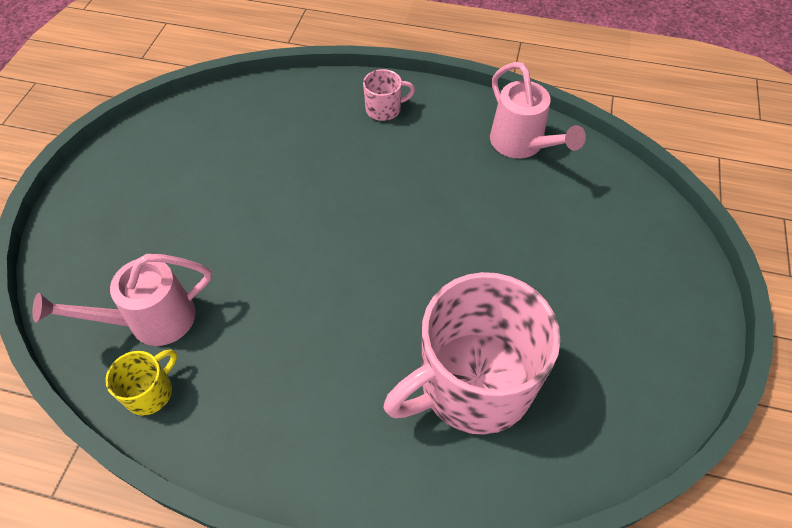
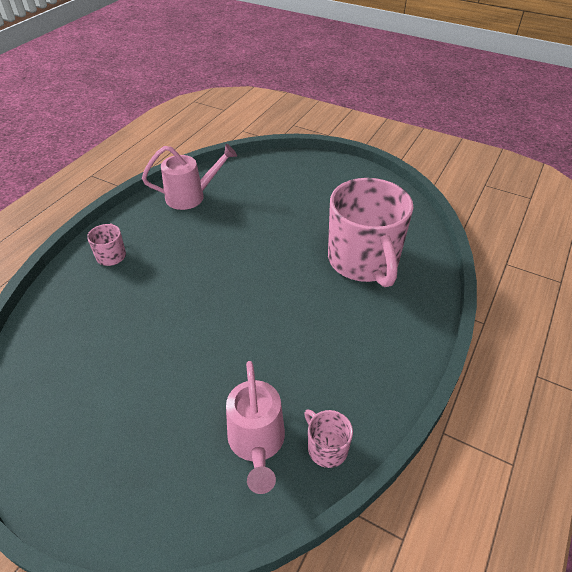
camera: 75 degrees left, 10 degrees down
yellow mug [105,349,177,415] -> pink mug [304,409,353,468]

